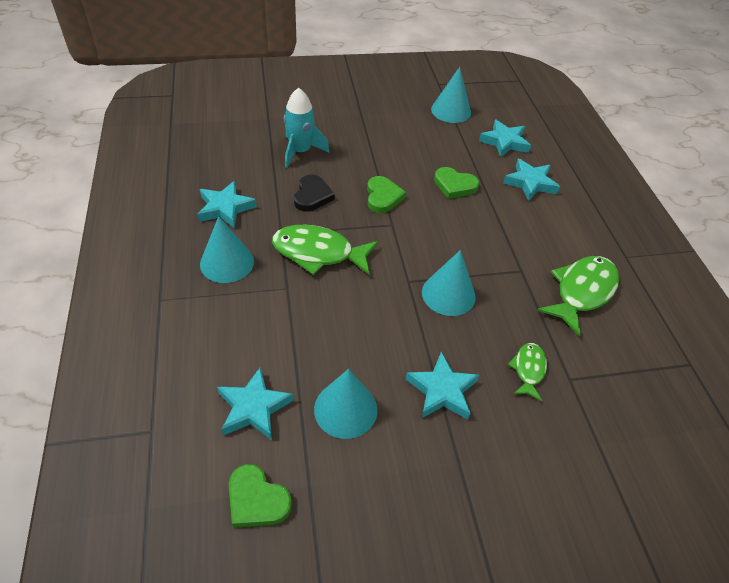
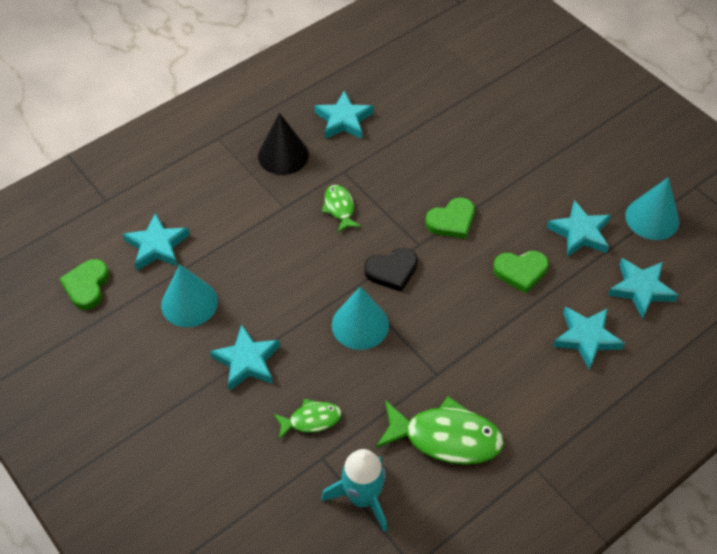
camera: 65 degrees right, 5 degrees up
turquoise cone [200,216,254,283] -> black cone [258,113,309,175]
green fish [272,225,378,275] -> green fish [322,185,362,233], size x0.55
turquoise rocket [284,88,329,168] -> turquoise rocket moved to [321,449,387,532]
black heart [294,175,335,212] -> black heart moved to [364,248,418,292]
green heart [434,167,479,199] -> green heart turned 90 degrees counterclockwise [493,251,549,293]
none -> turquoise star [547,200,611,257]

